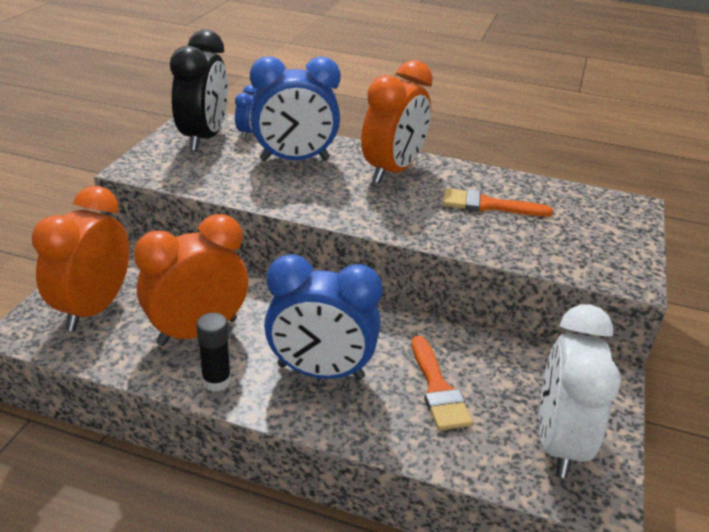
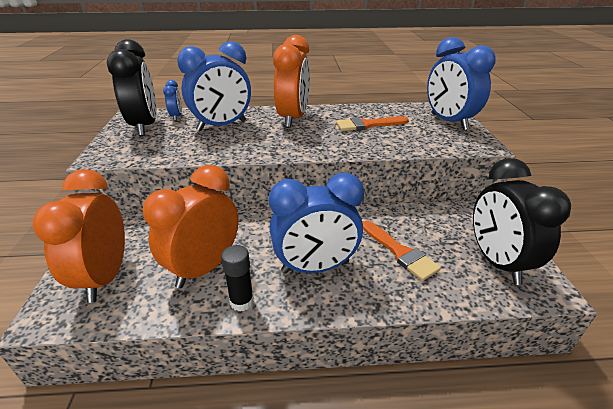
camera: 20 degrees left, 0 degrees up
white clock [539,305,621,478] -> black clock [473,158,571,285]
none -> blue clock [427,37,496,130]

